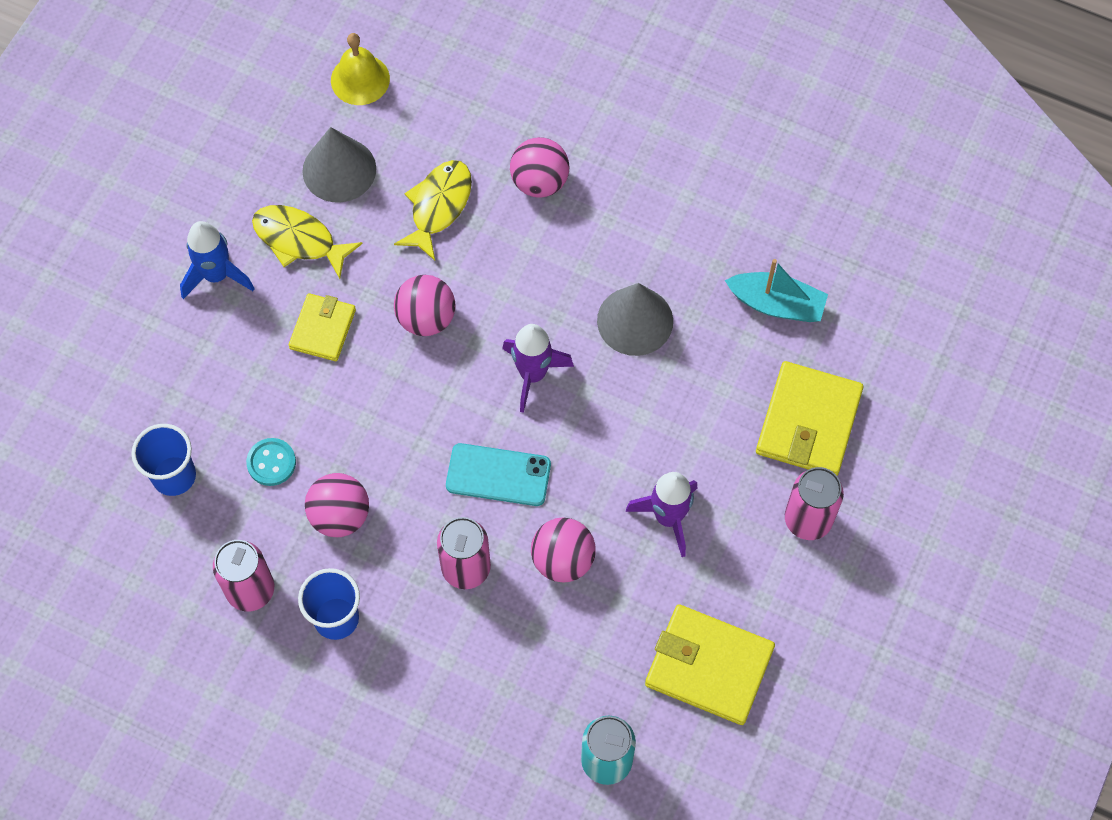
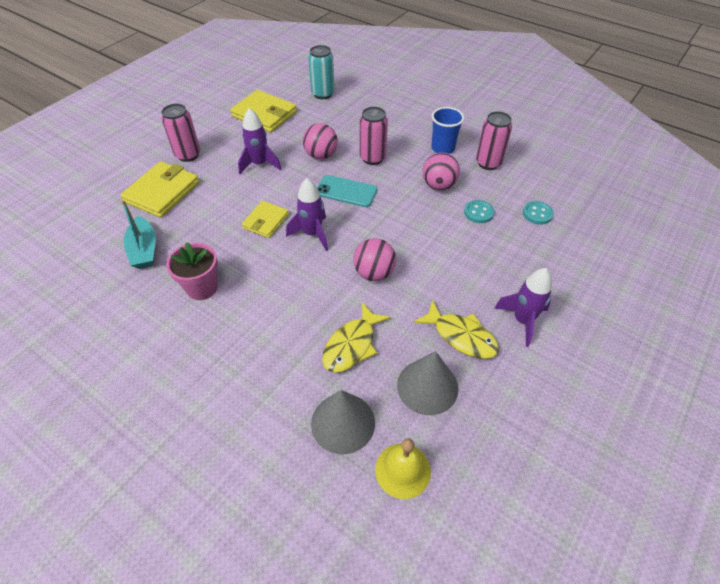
camera: 170 degrees left, 15 degrees down
blue cup [132,424,196,496] -> turquoise button [523,201,554,224]
blue rocket [180,221,255,299] -> purple rocket [495,268,552,347]
yellow wallet [289,293,356,361] -> yellow wallet moved to [242,201,289,238]
pink ball [510,137,569,198] -> none
grey cone [597,283,673,356] -> grey cone moved to [311,390,375,454]
turquoise boat [725,259,828,322] -> turquoise boat turned 135 degrees counterclockwise [121,200,156,269]
none -> pink flower pot [166,242,218,300]

